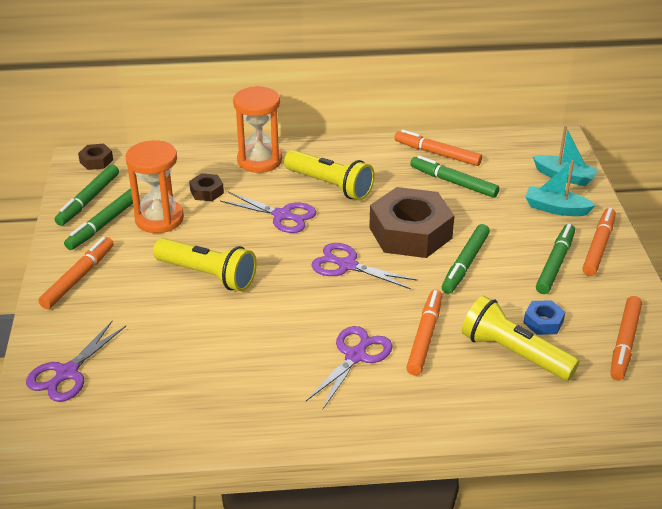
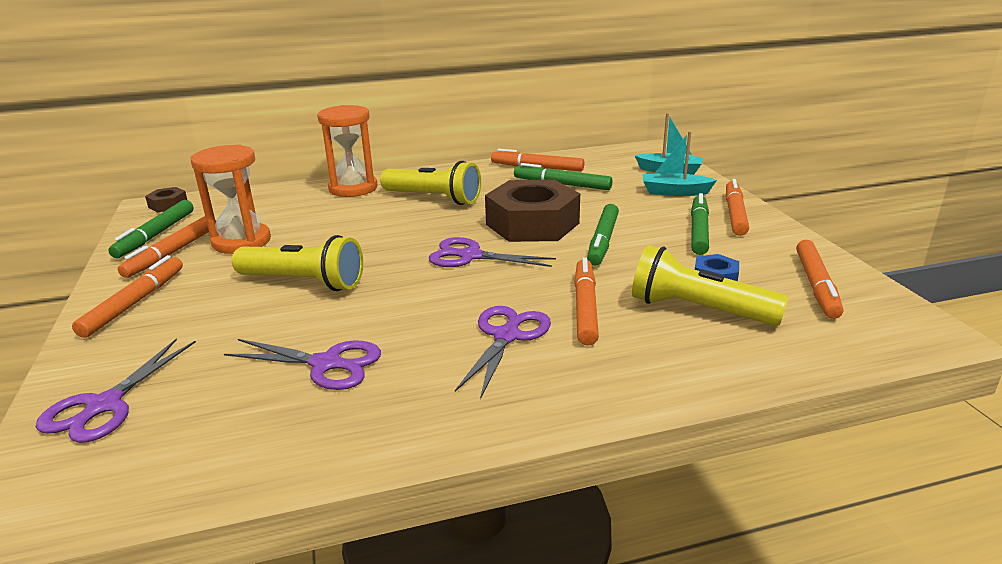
camera: 10 degrees left, 10 degrees down
green marker [64,189,133,250] -> orange marker [118,216,216,278]
brown nut [189,173,224,201] -> none
purple scissors [220,192,316,233] -> purple scissors moved to [224,339,381,390]

